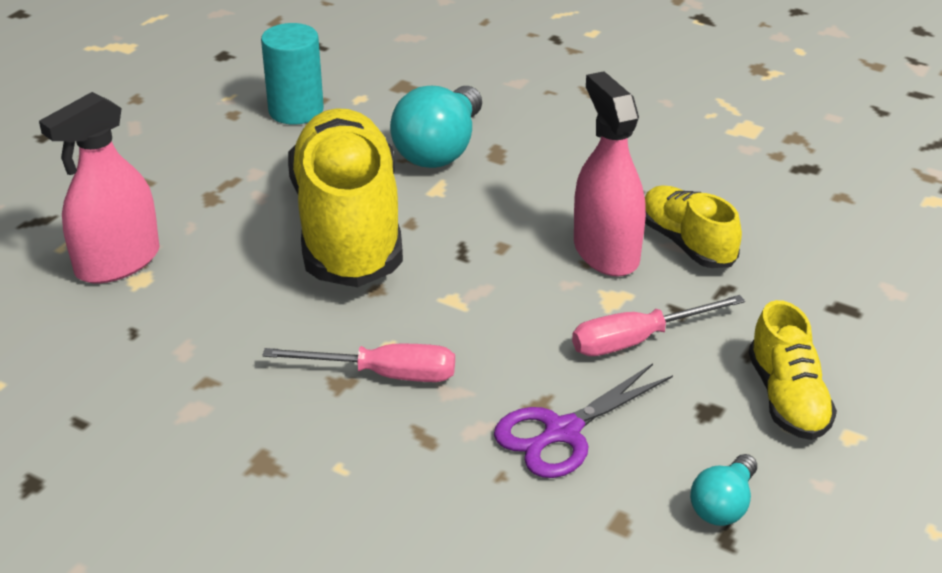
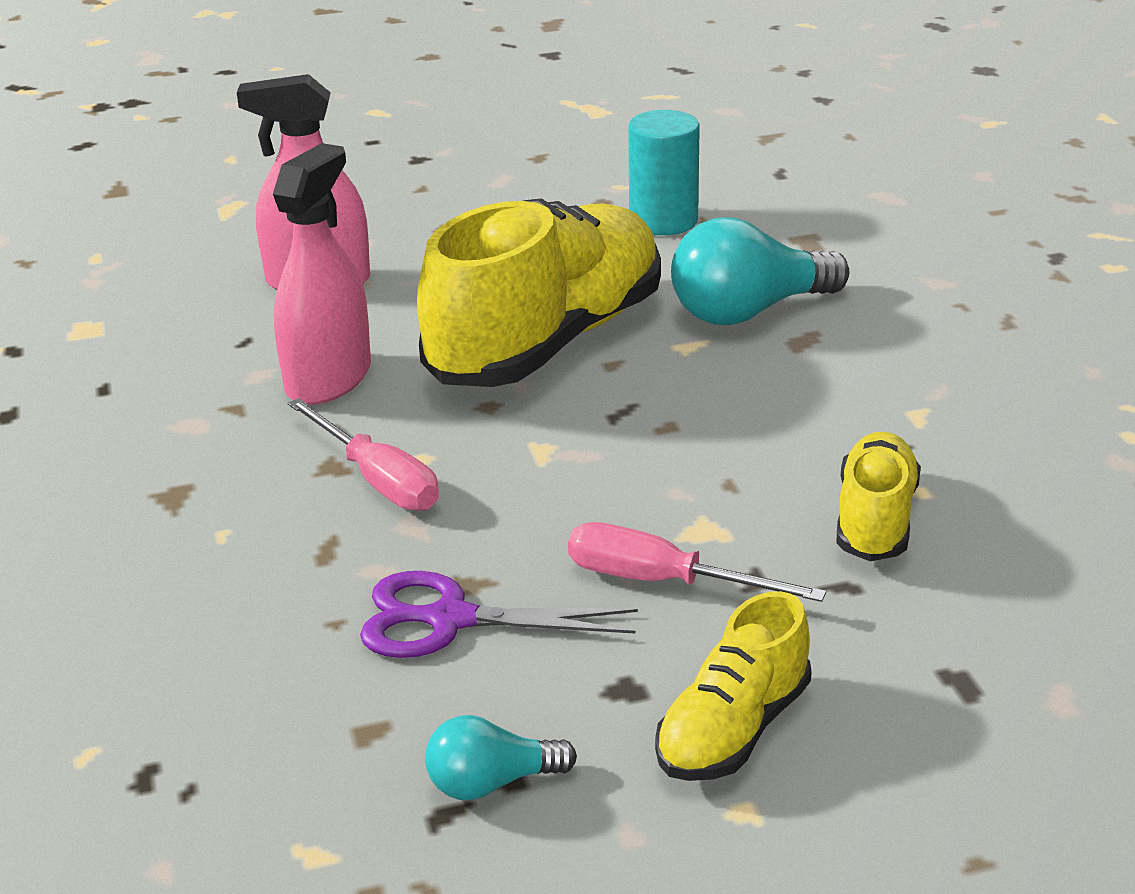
camera: 45 degrees right, 5 degrees down
pink spray bottle [574,71,646,277] -> pink spray bottle moved to [273,143,371,405]

